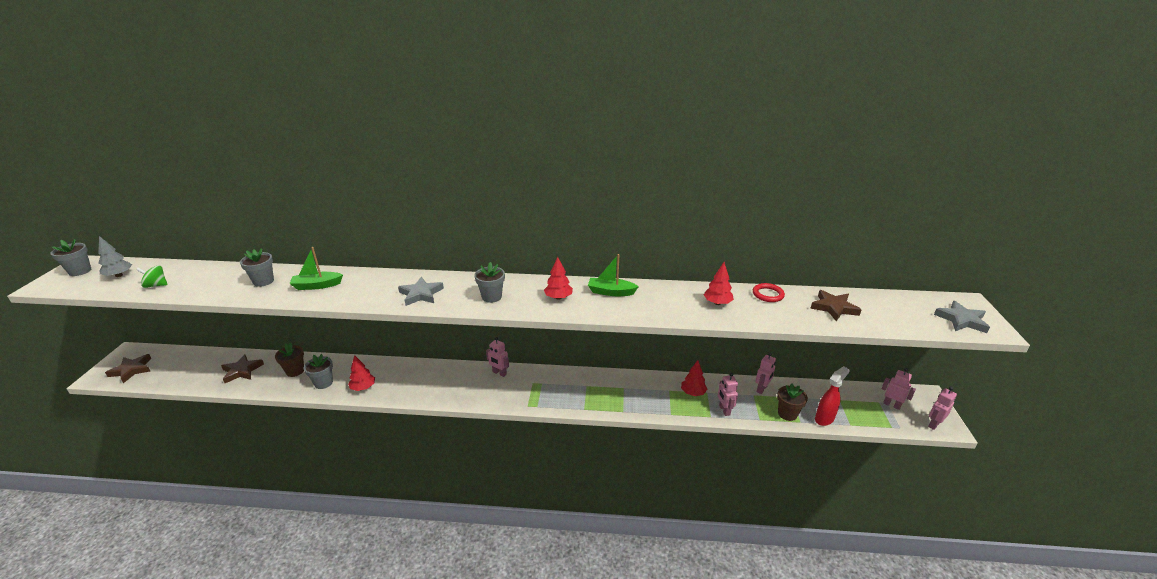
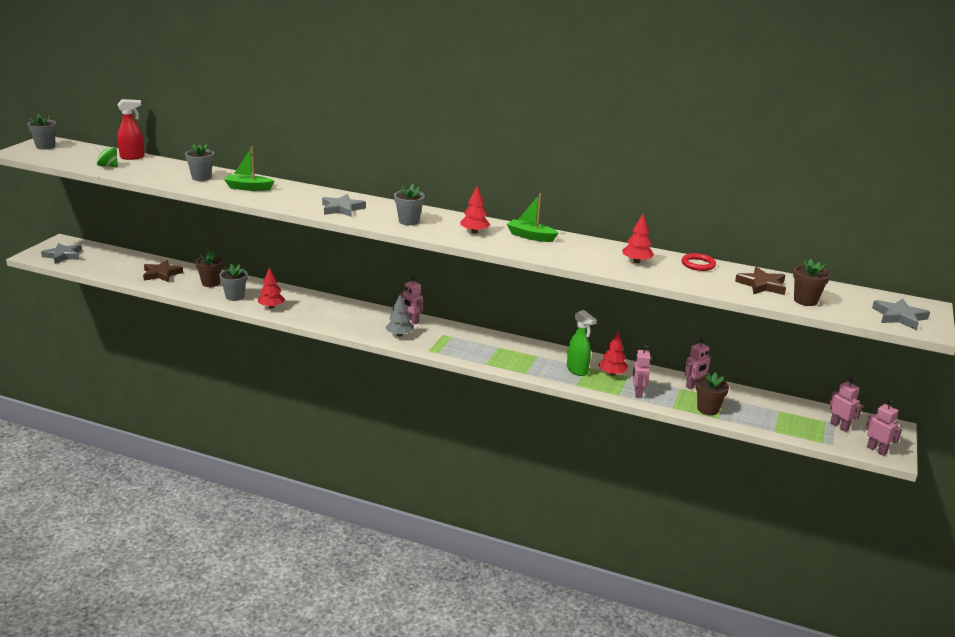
camera: 15 degrees right, 5 degrees down
grey tree [98,236,132,277] -> grey tree moved to [386,294,414,337]
brown star [105,354,152,383] -> grey star [41,243,82,264]
red spray bottle [815,366,850,426] -> red spray bottle moved to [117,99,145,160]
pink robot [928,387,957,430] -> pink robot turned 75 degrees clockwise [866,400,902,456]
none -> green spray bottle [567,310,597,376]
none -> brown flower pot [793,259,830,306]

